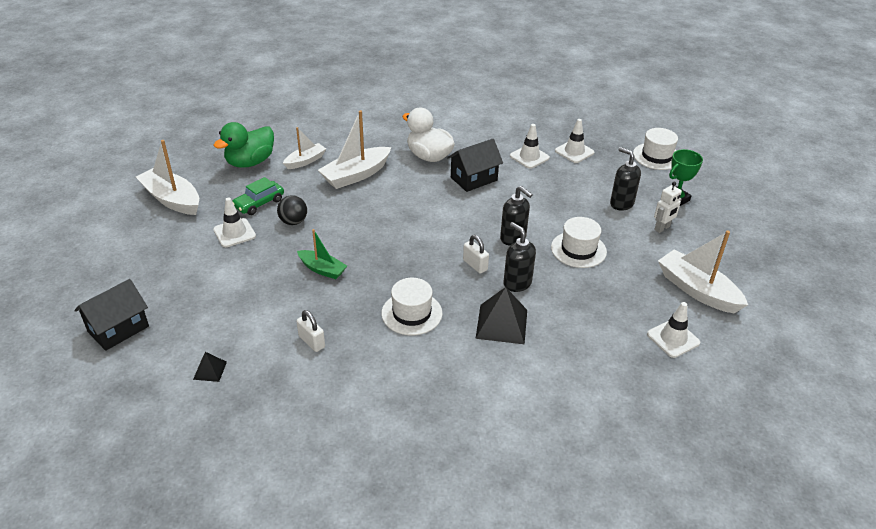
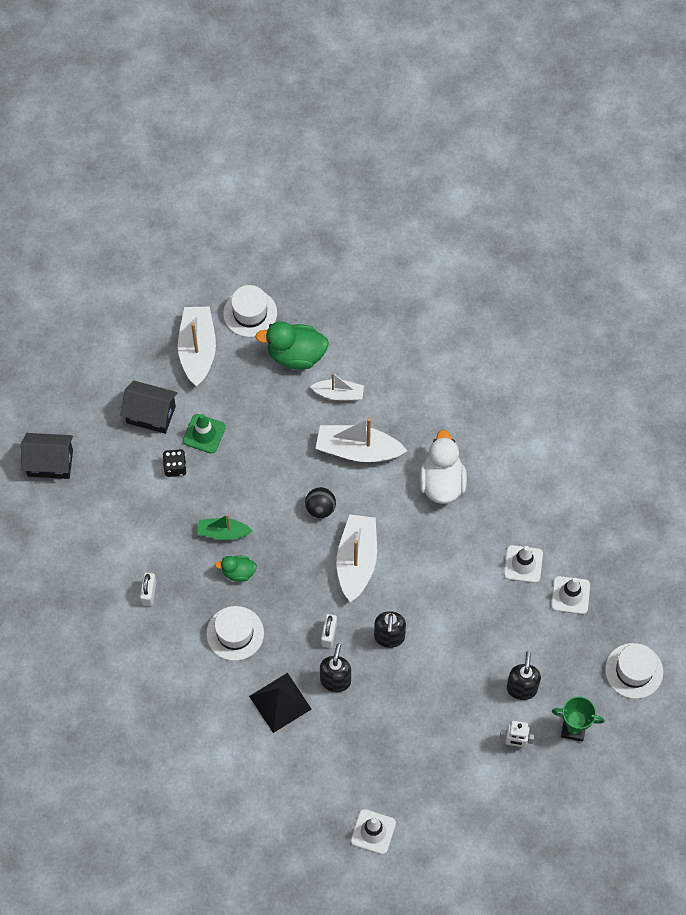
camera: 50 degrees right, 25 degrees up
black pyramid [193,352,227,382] -> none
white traffic cone [213,197,256,247] -> green traffic cone [183,414,226,454]
green car [232,177,284,215] -> none
black ball [277,195,307,225] -> black ball moved to [305,487,336,518]
green boat [297,229,347,279] -> green boat turned 105 degrees clockwise [197,514,253,540]
black house [447,139,503,192] -> black house moved to [120,380,178,434]
white hat [551,217,607,268] -> white hat moved to [223,285,277,337]
white boat [658,231,748,313] -> white boat moved to [337,514,377,602]
none -> black dice [163,450,187,477]
none -> green duck [215,556,257,582]

